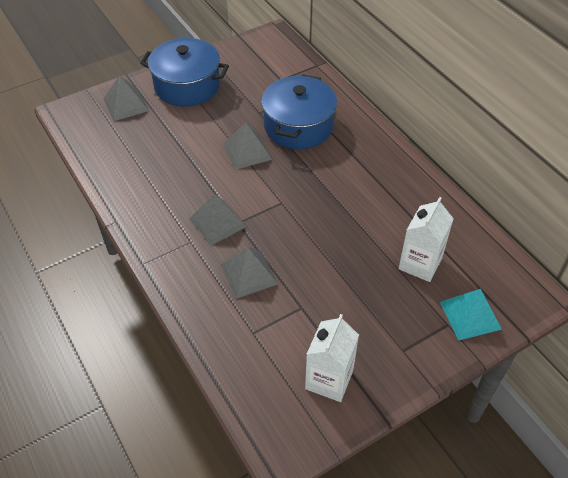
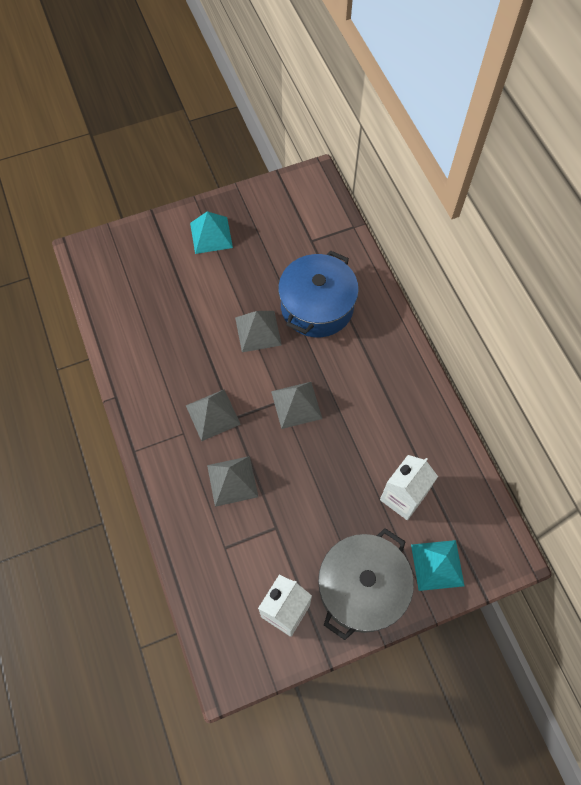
camera: 10 degrees right, 15 degrees up
grey pyramid [104,75,149,121] -> grey pyramid moved to [271,382,322,429]
blue pot [140,38,229,107] -> turquoise pyramid [190,211,233,254]
none -> grey pot [318,528,414,640]

